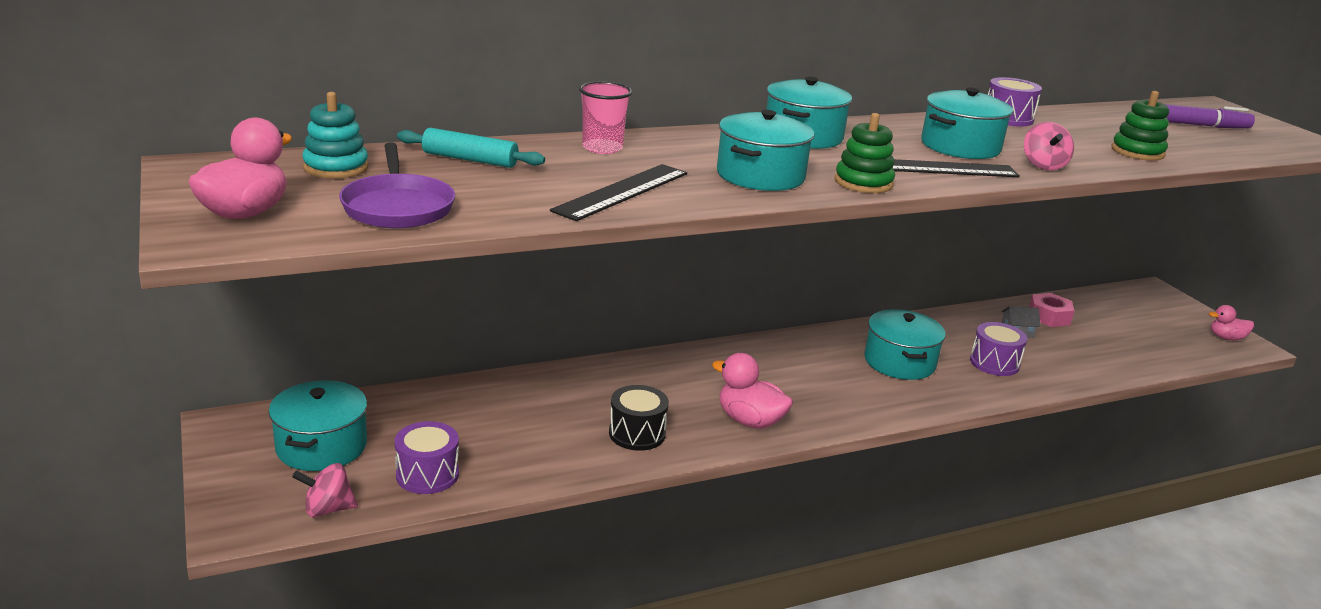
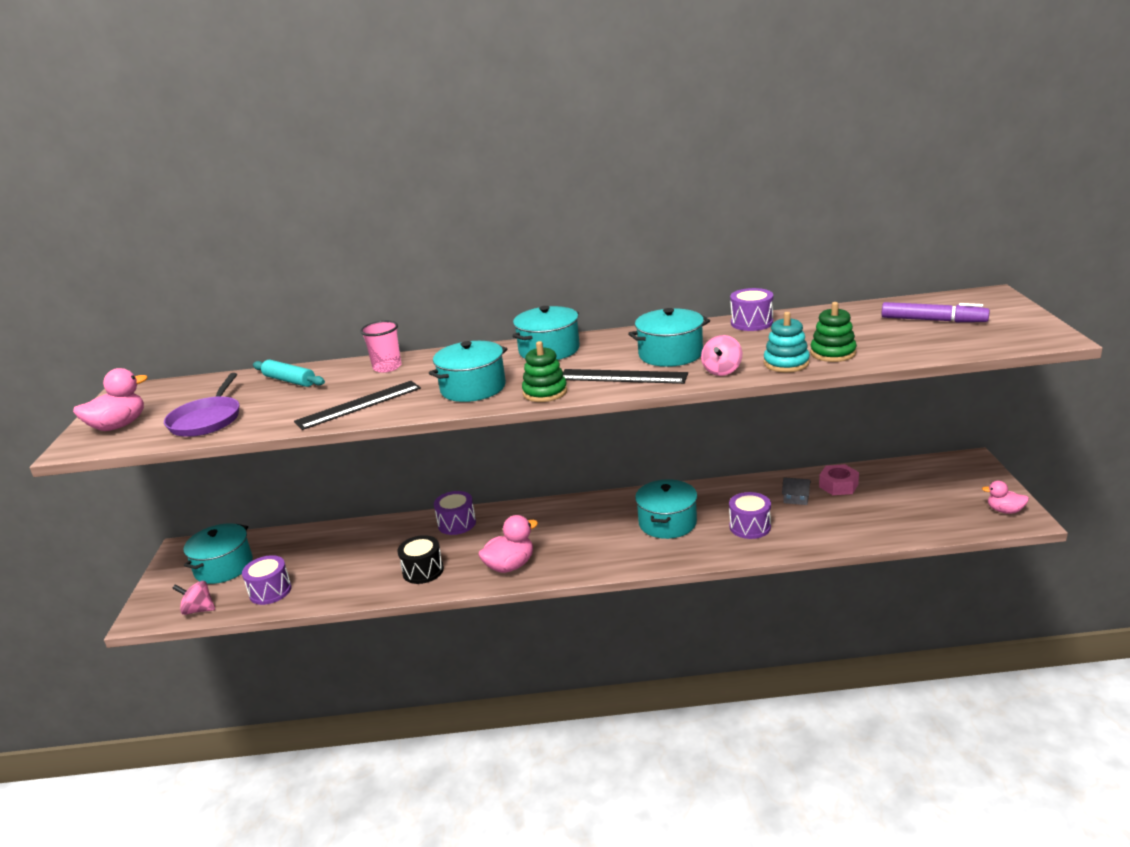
camera: 25 degrees right, 0 degrees up
turquoise stacking toy [302,92,369,178] -> turquoise stacking toy moved to [764,312,810,373]
pink duck [712,353,793,429] -> pink duck turned 90 degrees clockwise [478,515,538,573]
none -> purple drum [434,491,476,535]

